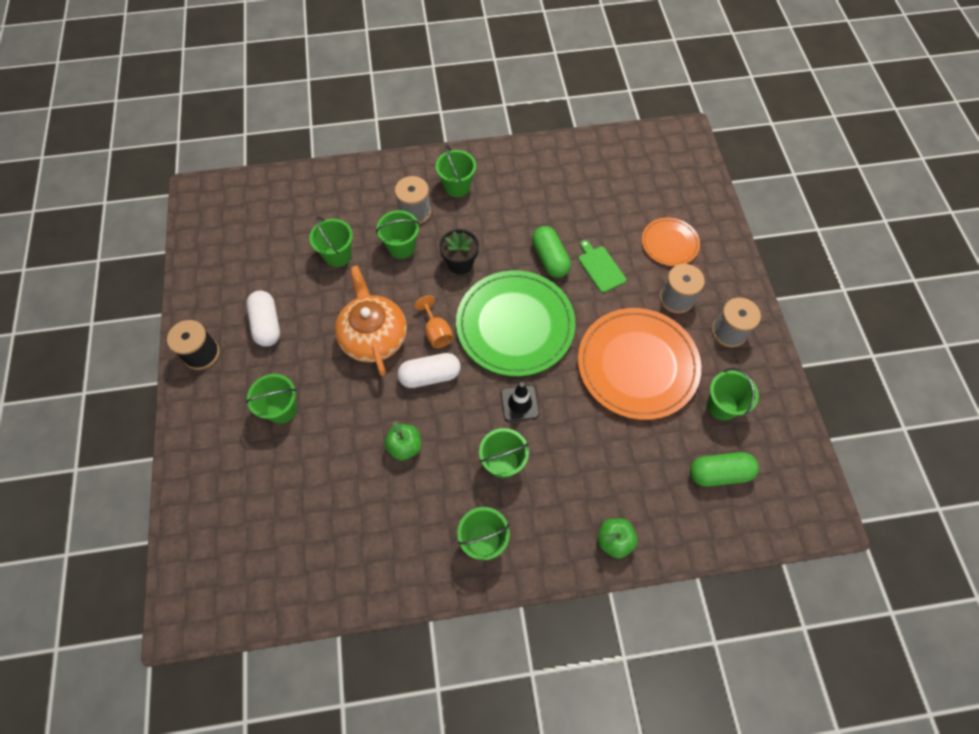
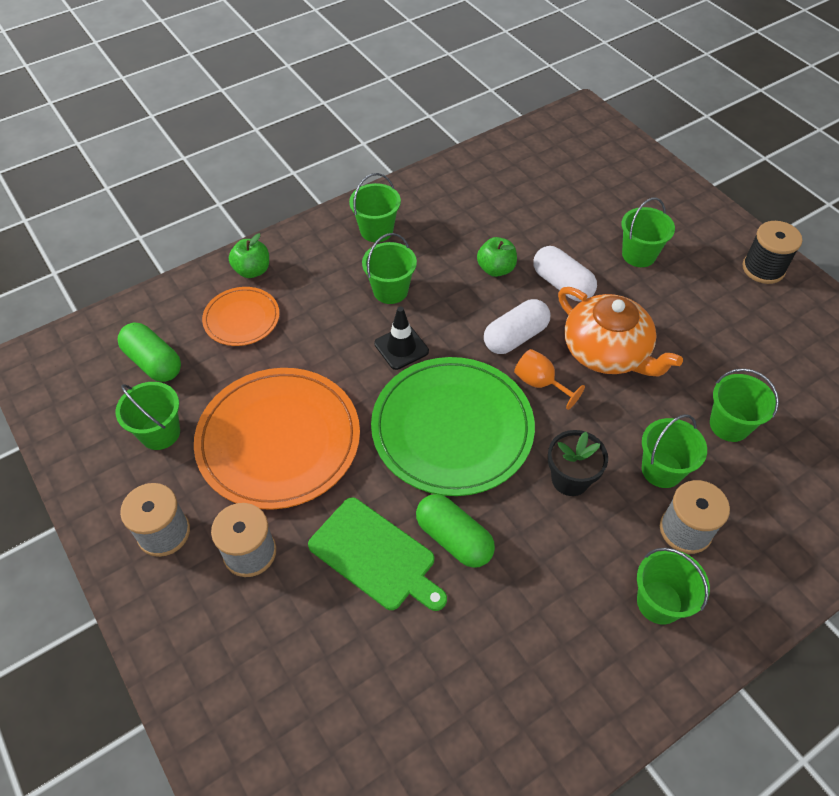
camera: 155 degrees right, 10 degrees down
white capsule [246,291,280,347] -> white capsule moved to [533,246,597,302]
green cutting board [578,240,626,293] -> green cutting board [308,497,447,611], size x1.53
orange plate [642,218,700,266] -> orange plate moved to [202,287,279,346]
green capsule [690,452,759,487] -> green capsule turned 75 degrees clockwise [117,323,181,382]

